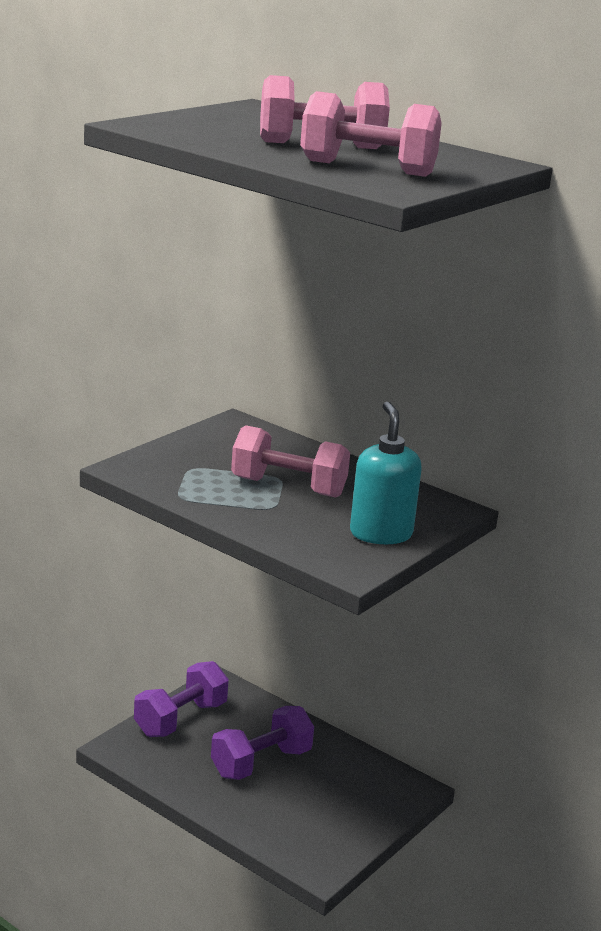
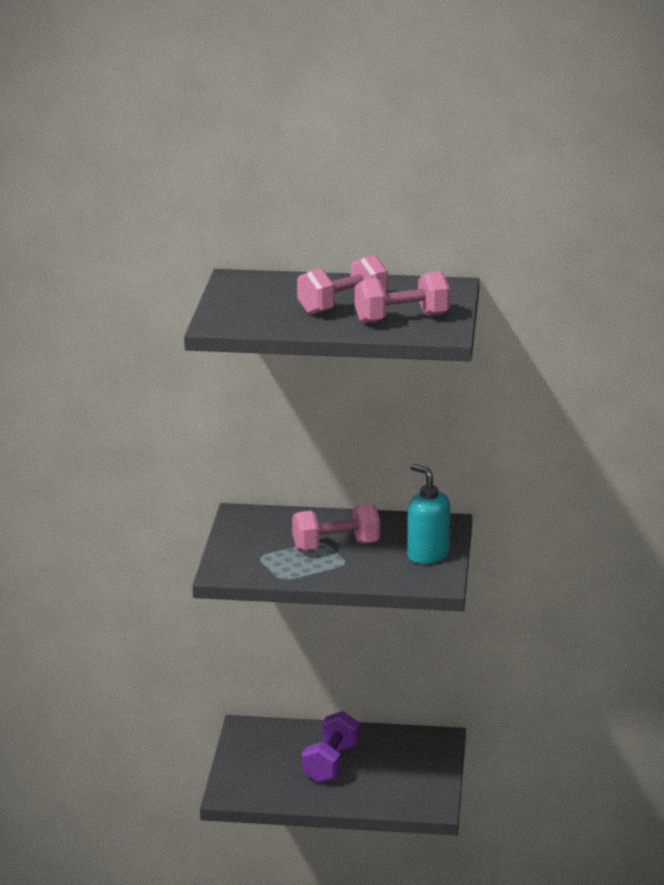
camera: 30 degrees left, 0 degrees up
purple dumbbell [134,661,229,737] -> none

